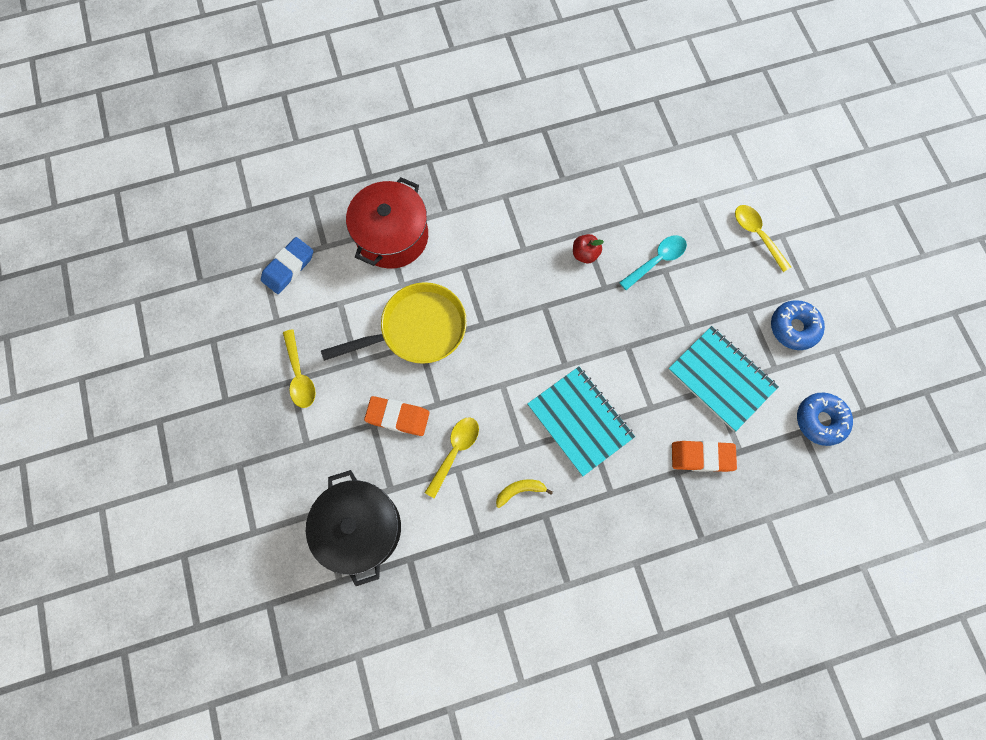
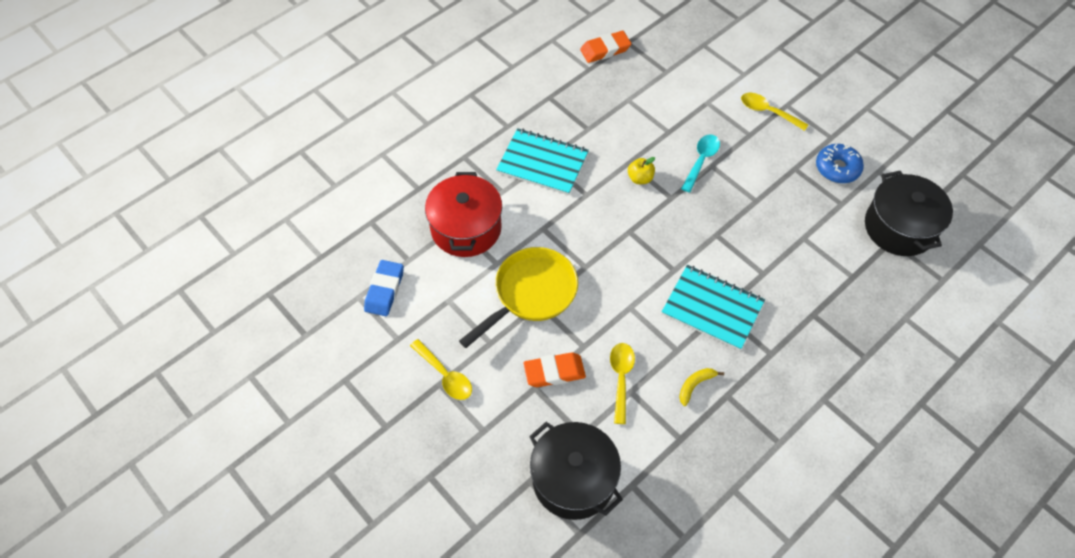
camera: 25 degrees left, 15 degrees down
red apple [573,234,604,263] -> yellow apple [628,157,655,184]
turquoise notebook [668,326,779,431] -> turquoise notebook moved to [496,128,589,195]
orange eraser [672,441,737,472] -> orange eraser moved to [580,31,631,63]
blue donut [797,393,853,446] -> black pot [865,171,953,256]

